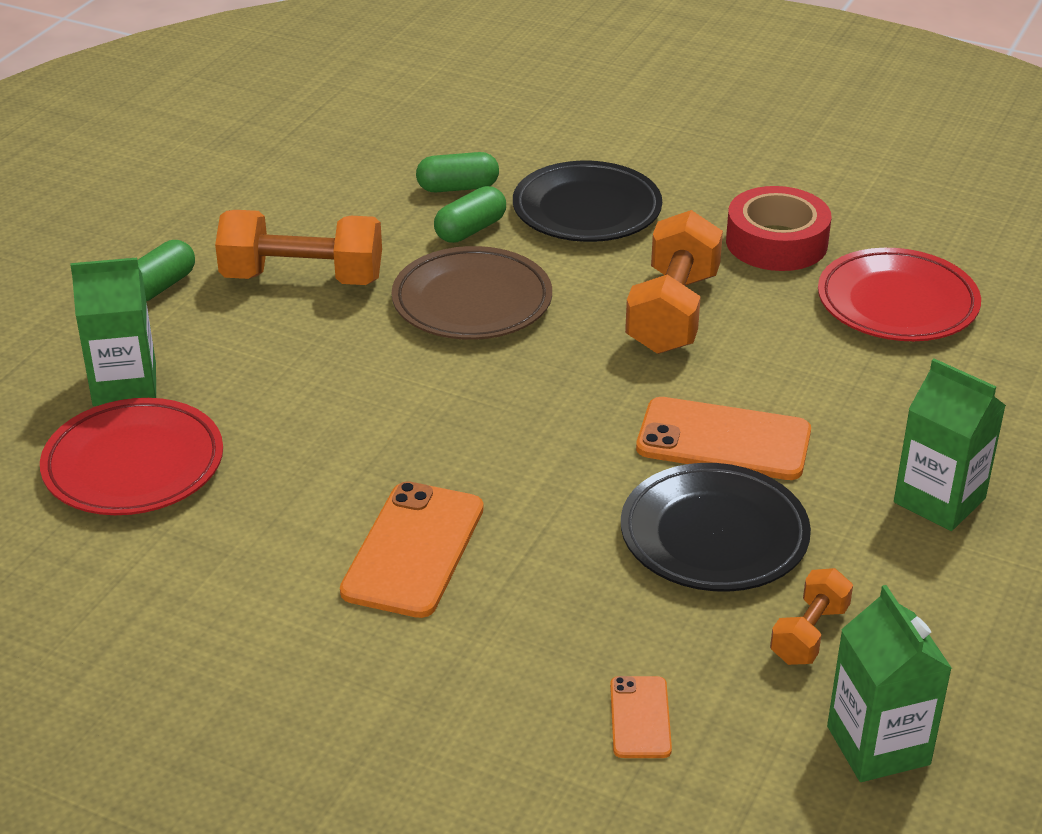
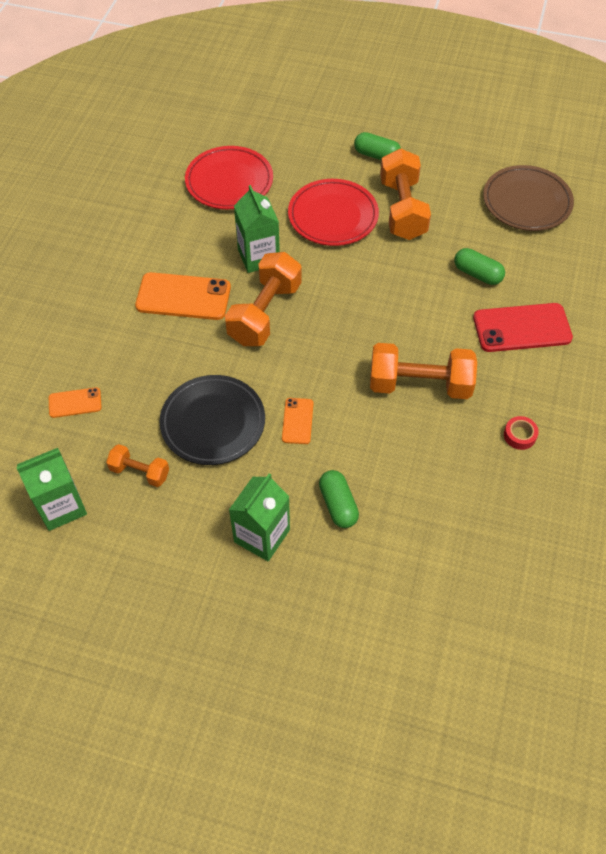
camera: 80 degrees right, 20 degrees up
green carton [70,258,156,406] -> green carton moved to [234,185,280,273]
brown plate [391,246,552,340] -> brown plate moved to [483,165,574,231]
green capsule [416,152,499,192] -> green capsule moved to [319,470,359,528]
black plate [513,161,662,242] -> red phone [473,303,573,352]
orange phone [636,397,811,480] -> orange phone [282,398,313,444], size x0.53
red tape [726,186,831,271] -> red tape [504,416,539,450], size x0.46
red plate [818,248,981,341] -> red plate moved to [288,179,379,246]
none -> orange dumbbell [225,252,302,346]

